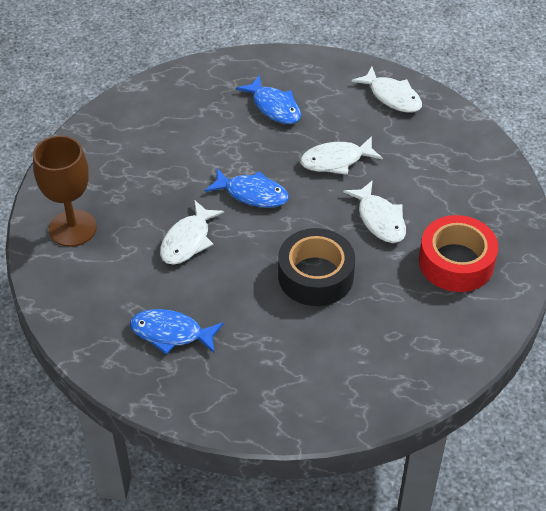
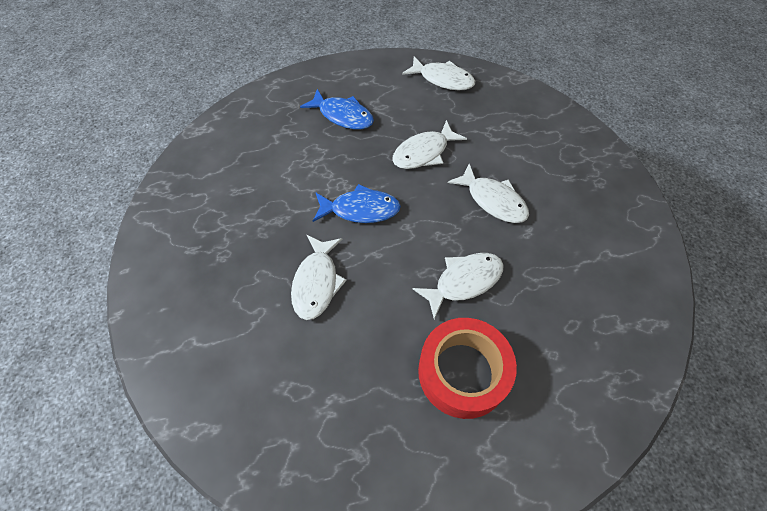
camera: 20 degrees left, 10 degrees up
brown goblet [33,135,97,247] -> none
blue fish [130,309,224,354] -> none
black tape [278,228,355,306] -> white fish [413,253,503,319]
red tape [419,215,498,292] -> red tape moved to [418,318,517,419]

